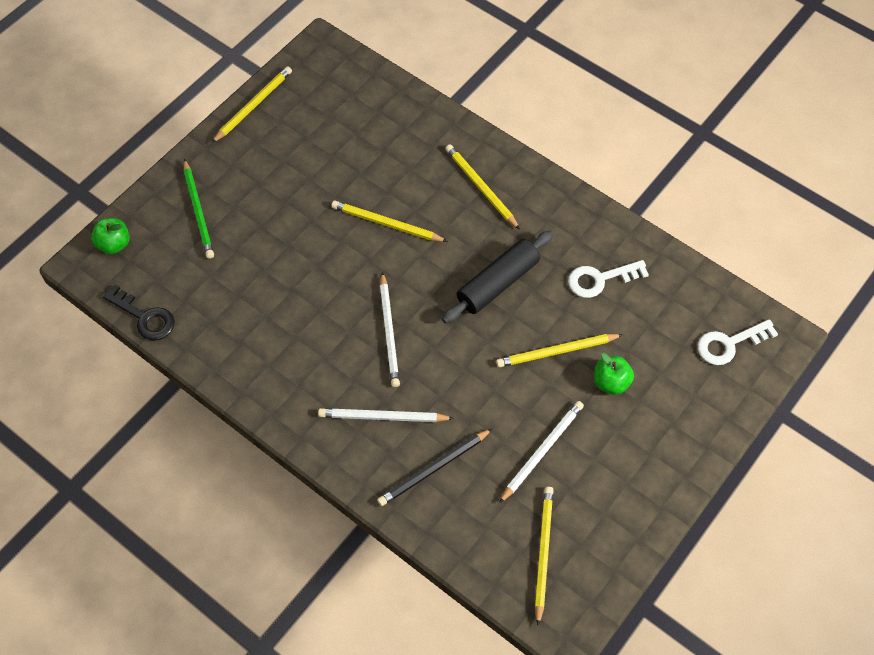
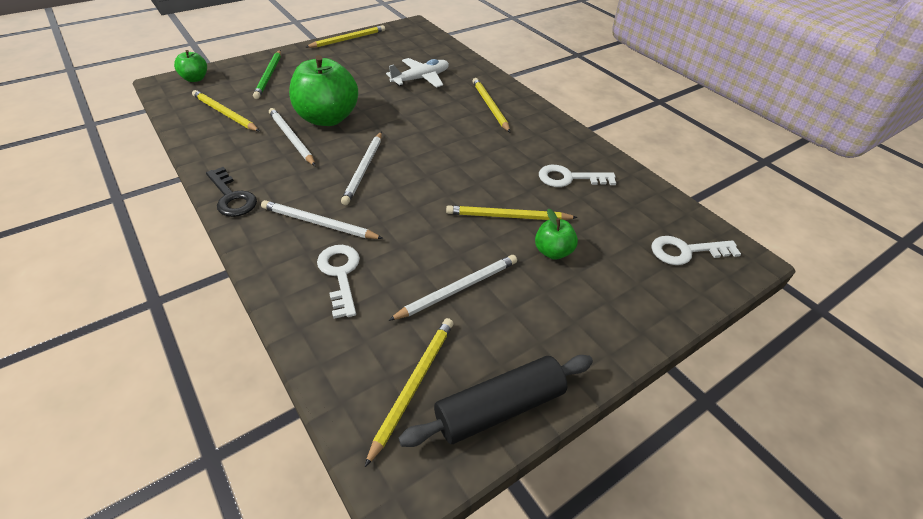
camera: 15 degrees right, 15 degrees down
black key [103,284,175,341] -> black key moved to [206,167,257,217]
yellow pencil [331,201,448,242] -> yellow pencil moved to [192,90,259,131]
black pencil [377,429,492,506] -> white key [317,245,360,319]
black rolling pin [442,231,553,323] -> black rolling pin moved to [398,355,593,447]
none -> white pencil [269,108,316,166]
none -> green apple [289,55,359,126]
none -> white plane [386,58,449,88]

